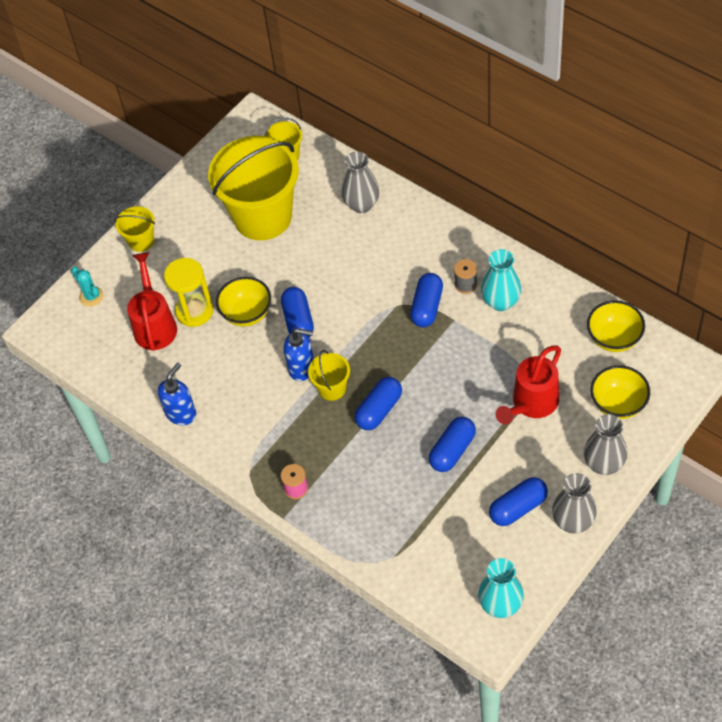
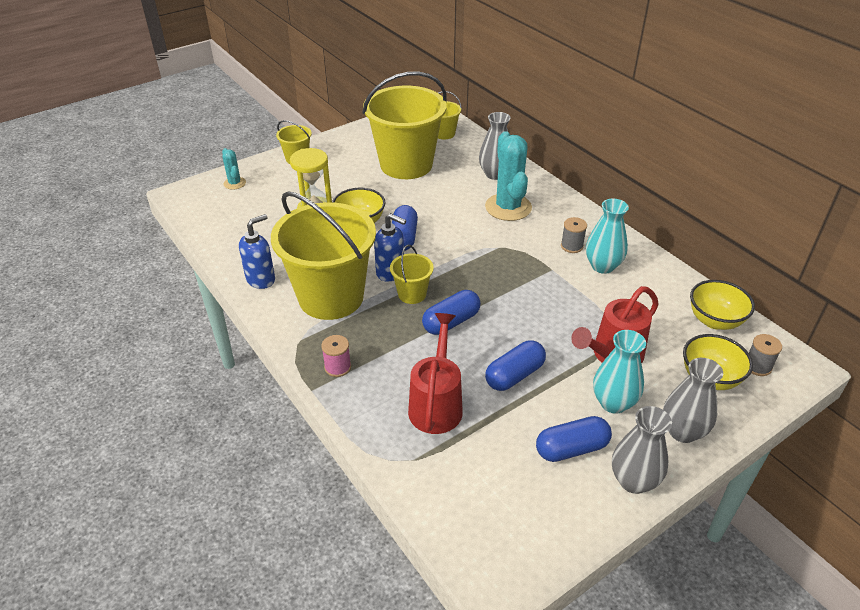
camera: 10 degrees right, 15 degrees down
red watering can [127,252,177,351] -> red watering can moved to [408,313,463,434]
blue capsule [410,273,443,327] -> none
turquoise vase [478,558,524,618] -> turquoise vase moved to [593,330,646,414]
none -> yellow bucket [271,191,376,320]
none -> turquoise cactus [485,131,532,221]
none -> grey spool [749,334,782,376]

